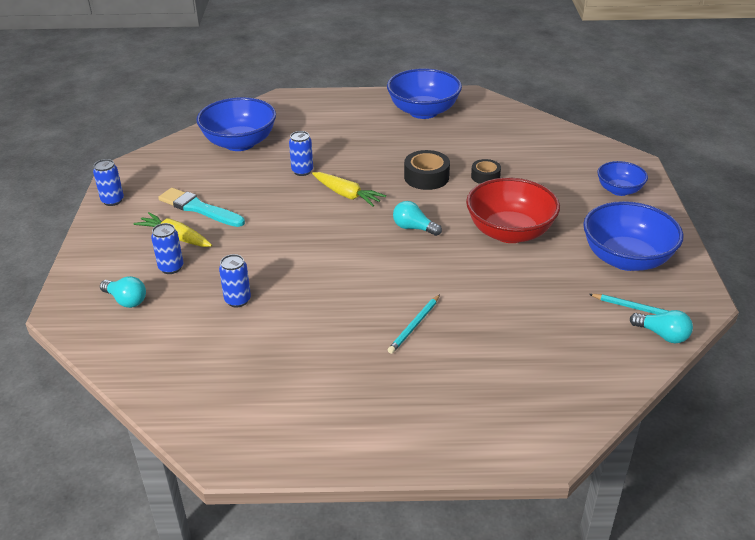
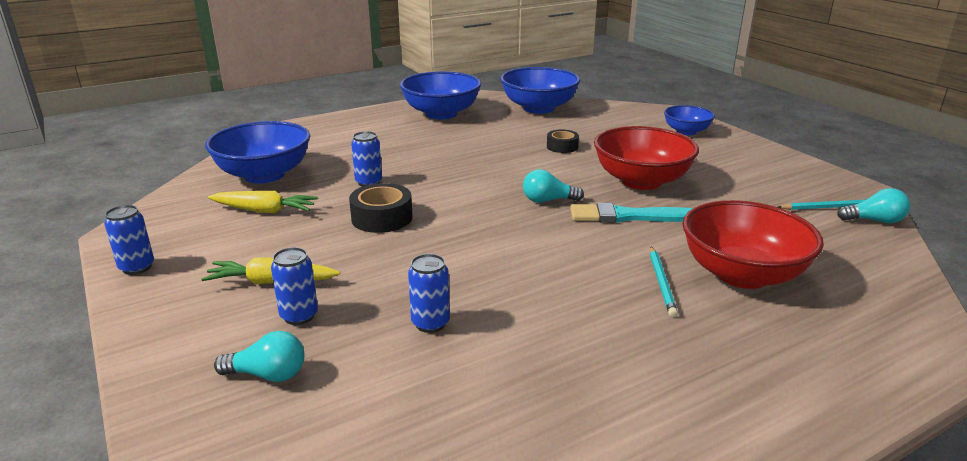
camera: 30 degrees left, 10 degrees down
turquoise brush [158,188,245,227] -> turquoise brush moved to [570,202,693,223]
yellow carrot [312,172,386,207] -> yellow carrot moved to [208,191,318,213]
black tape [404,150,450,190] -> black tape moved to [349,183,413,233]
blue bowl [583,201,684,271] -> blue bowl moved to [500,67,580,114]
none -> red bowl [683,200,824,289]

